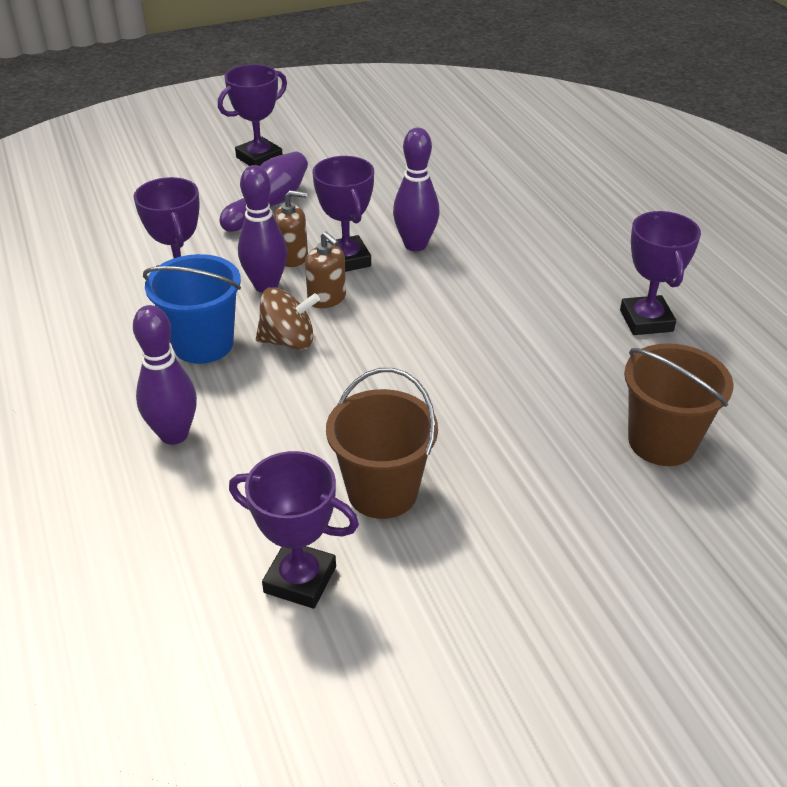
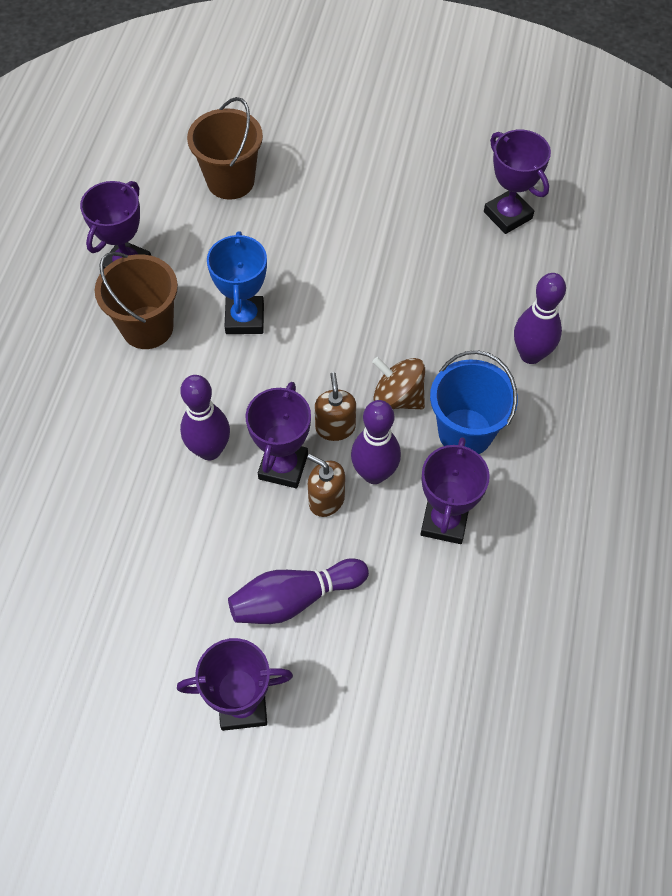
camera: 145 degrees left, 20 degrees up
brown bucket [326,368,438,519] -> brown bucket moved to [95,252,178,349]
none -> blue trophy [207,231,267,334]

